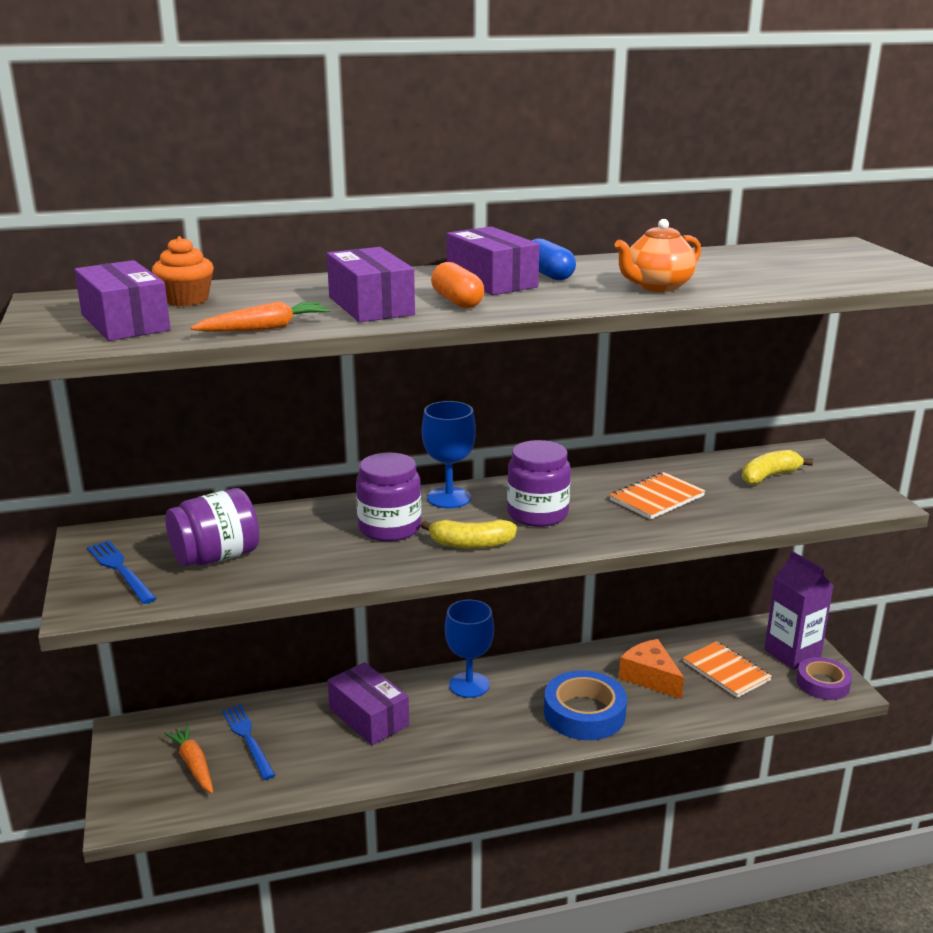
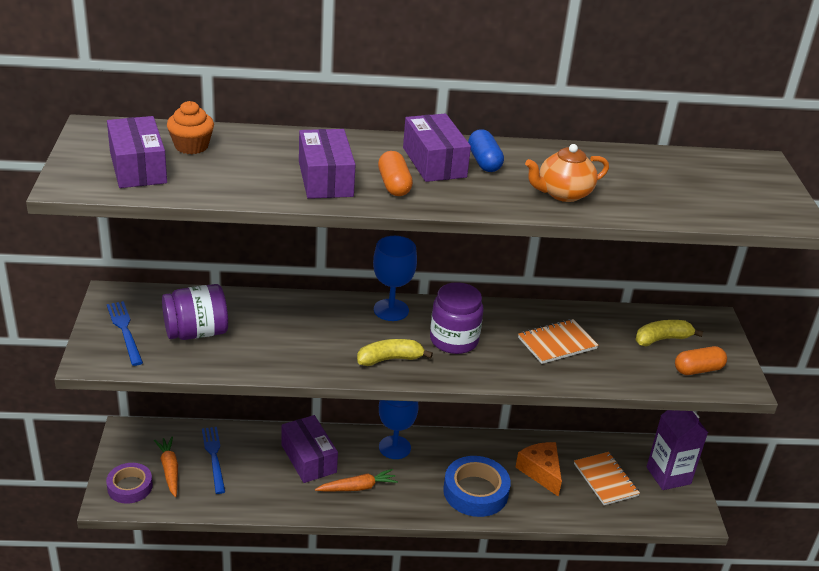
camera: 10 degrees right, 10 degrees up
orange carrot [190,301,330,332] -> orange carrot moved to [315,469,398,491]
purple jar [356,452,421,542] -> none
yellow banana [421,519,517,549] -> yellow banana turned 150 degrees clockwise [357,339,433,366]
purple tape [797,657,852,700] -> purple tape moved to [106,463,153,504]
none -> orange capsule [675,346,727,375]

